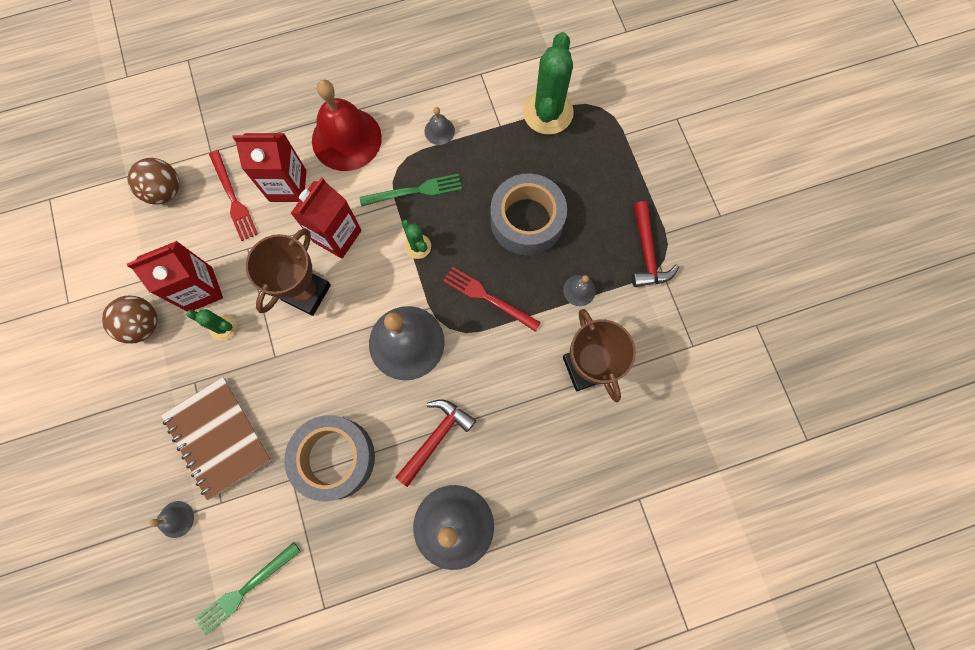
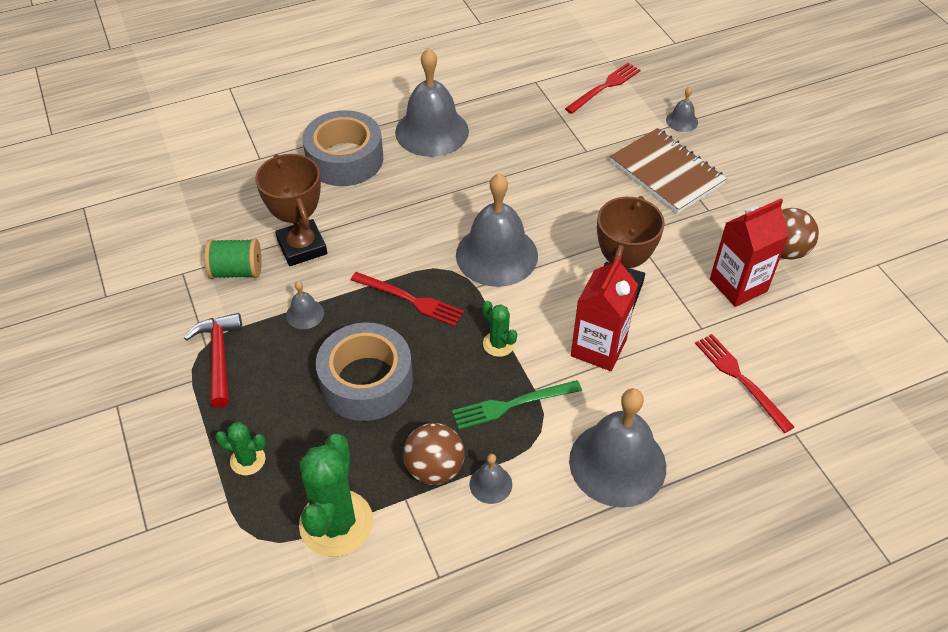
camera: 175 degrees right, 25 degrees down
brown ball [127,158,179,205] -> brown ball moved to [403,423,465,485]
green cactus [186,309,236,341] -> green cactus moved to [215,422,266,475]
green fork [195,542,301,636] -> red fork [565,63,641,114]
red carton [232,133,306,202] -> none
grey tape [284,415,375,501] -> grey tape moved to [302,110,383,186]
red bell [312,80,382,171] -> grey bell [569,388,666,508]
red hammer [396,399,476,487] -> none
none -> green spool [204,239,262,279]

